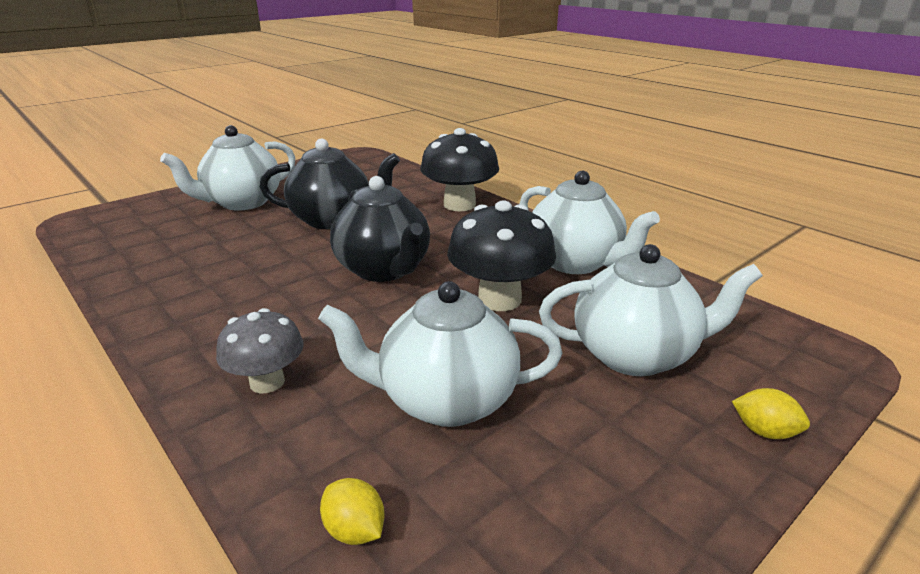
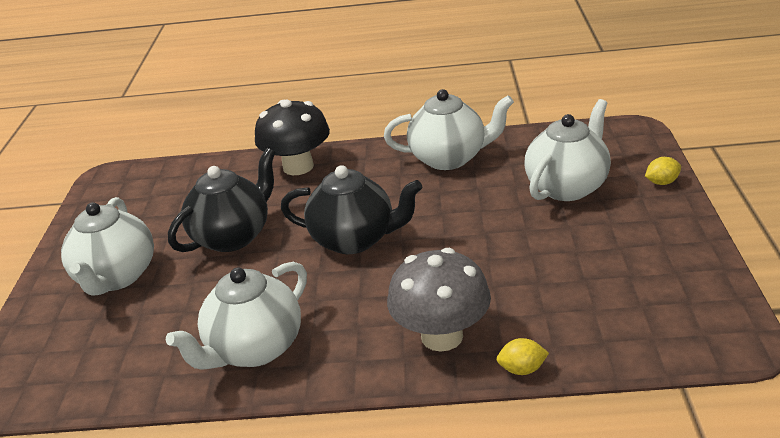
camera: 45 degrees left, 5 degrees up
grey mushroom [216,308,304,393] -> grey mushroom [387,248,491,352], size x1.58
white teapot [318,281,563,427] -> white teapot moved to [166,262,307,370]
yellow lemon [320,478,385,545] -> yellow lemon moved to [497,338,549,375]
black mushroom [447,200,556,311] -> none

